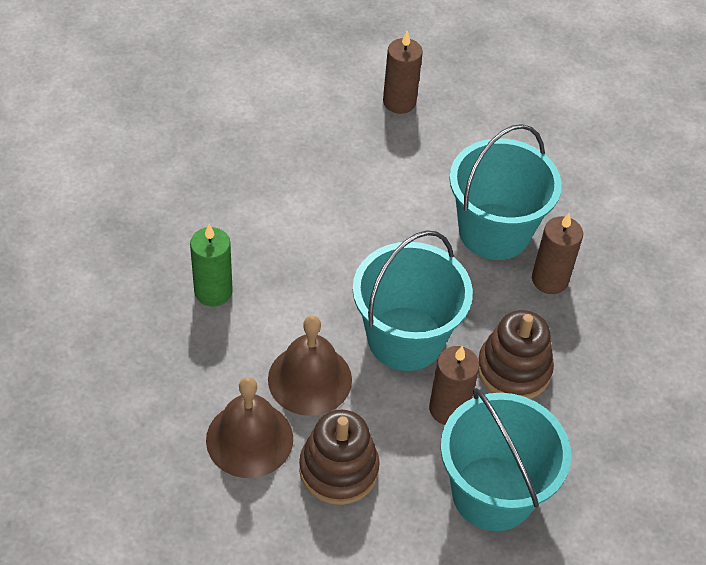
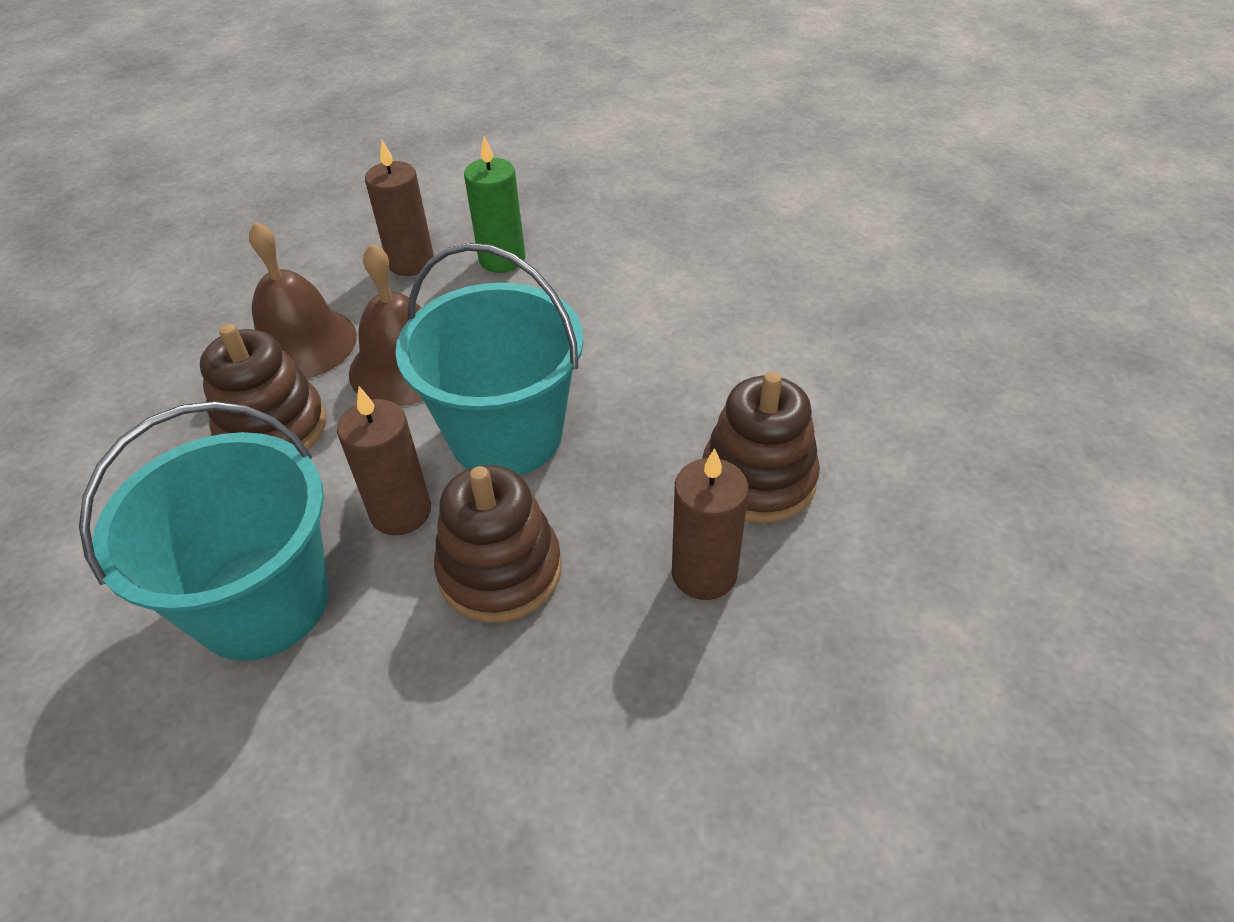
camera: 75 degrees right, 5 degrees down
brown candle [383,31,423,114] -> brown candle moved to [365,140,434,276]
turquoise bucket [449,124,562,260] -> brown stacking toy [702,372,820,523]

